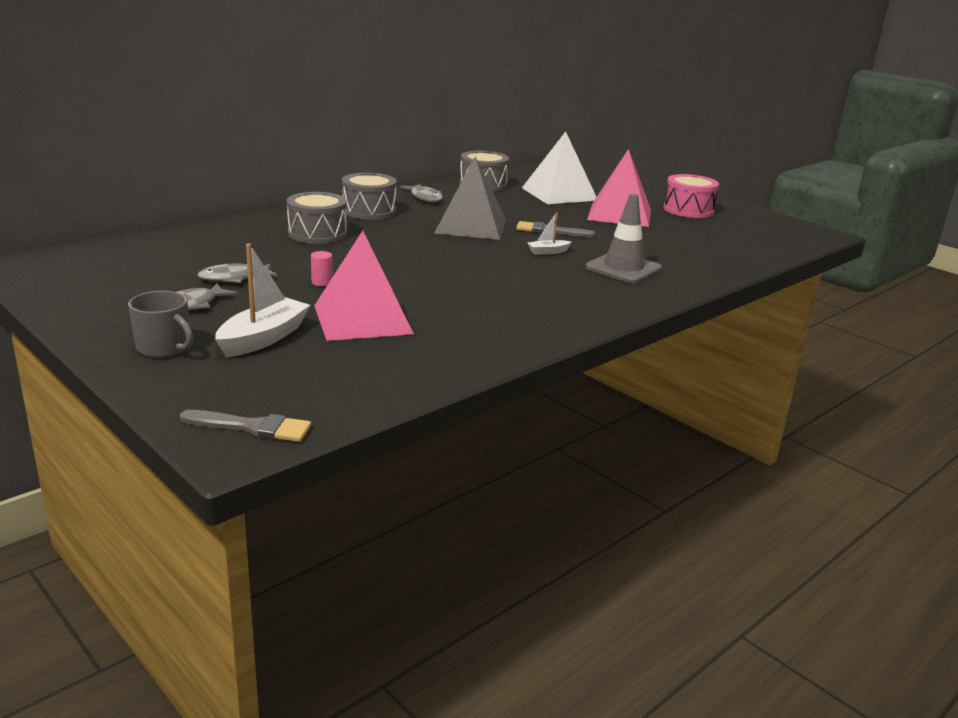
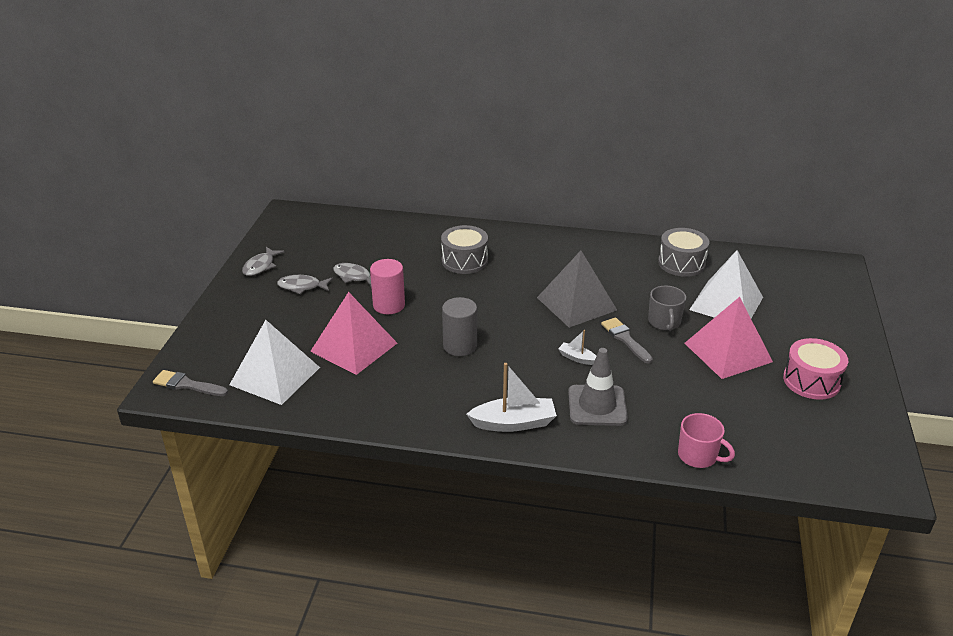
camera: 55 degrees right, 10 degrees up
grey mug [128,291,193,358] -> grey mug moved to [648,286,686,331]
grey brush [180,410,311,442] -> grey brush turned 135 degrees clockwise [153,370,228,396]
white boat [215,244,310,357] -> white boat moved to [466,363,557,432]
pink cylinder [311,251,333,286] -> pink cylinder [370,259,405,314], size x2.06
grey drum [342,173,397,220] -> none
grey fish [401,184,443,202] -> grey fish moved to [242,247,284,276]
none -> white pyramid [229,320,320,405]
none -> grey cylinder [442,297,477,356]
none -> pink mug [678,413,735,468]

